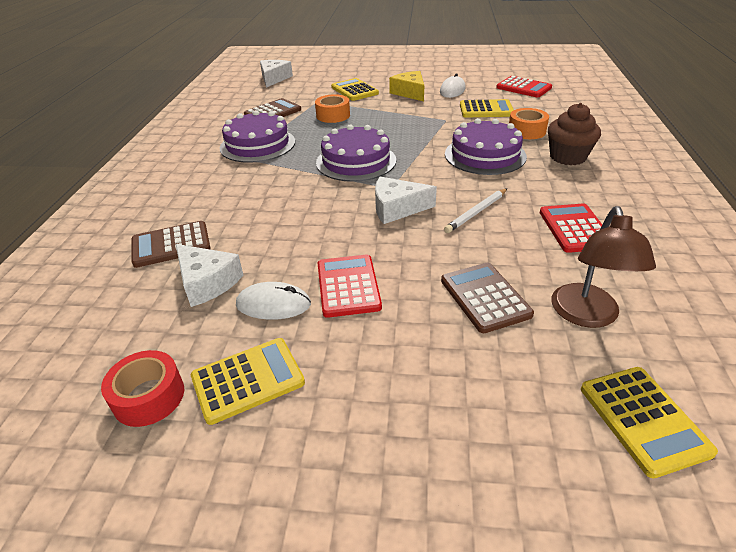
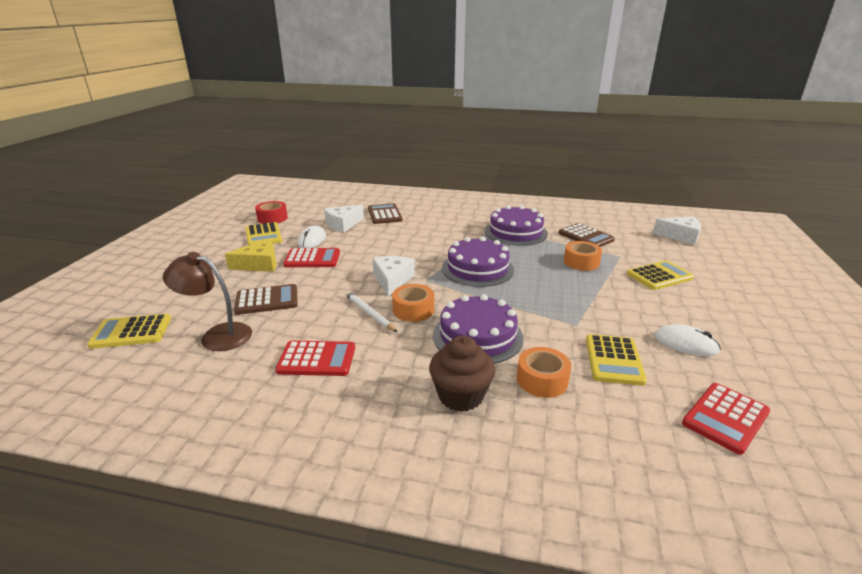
camera: 95 degrees right, 10 degrees down
yellow cheese [389,71,424,102] -> yellow cheese moved to [225,240,277,272]
none -> orange tape [392,284,434,322]

